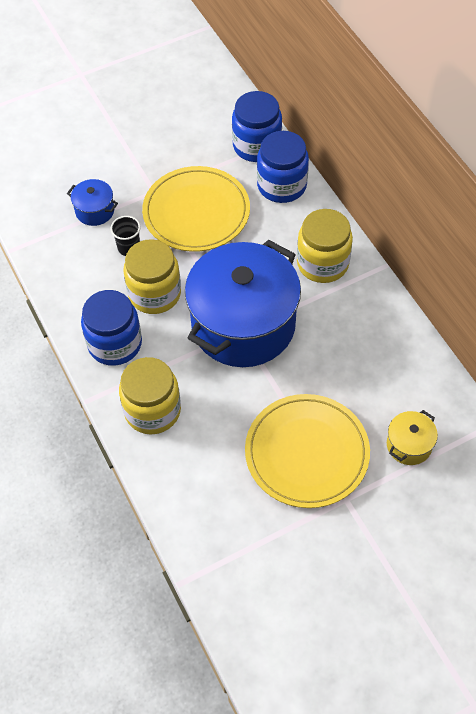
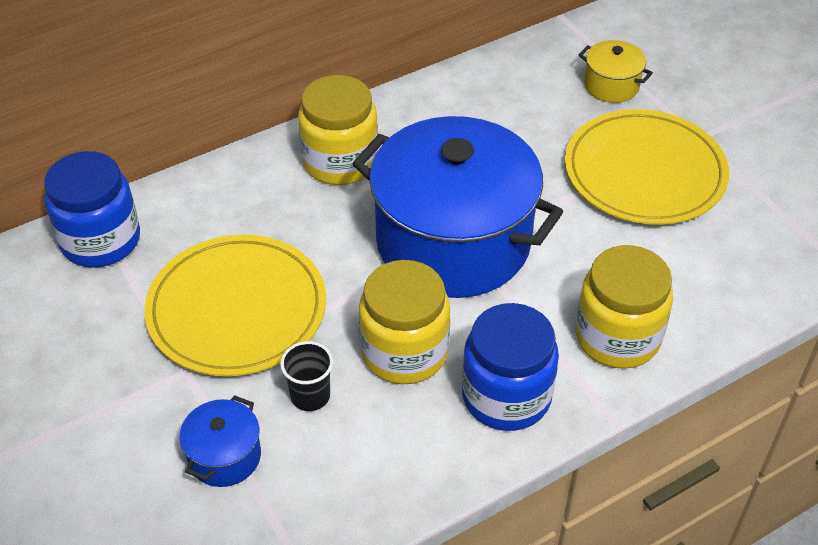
camera: 95 degrees left, 10 degrees down
blue jar [257,131,309,203] -> none

